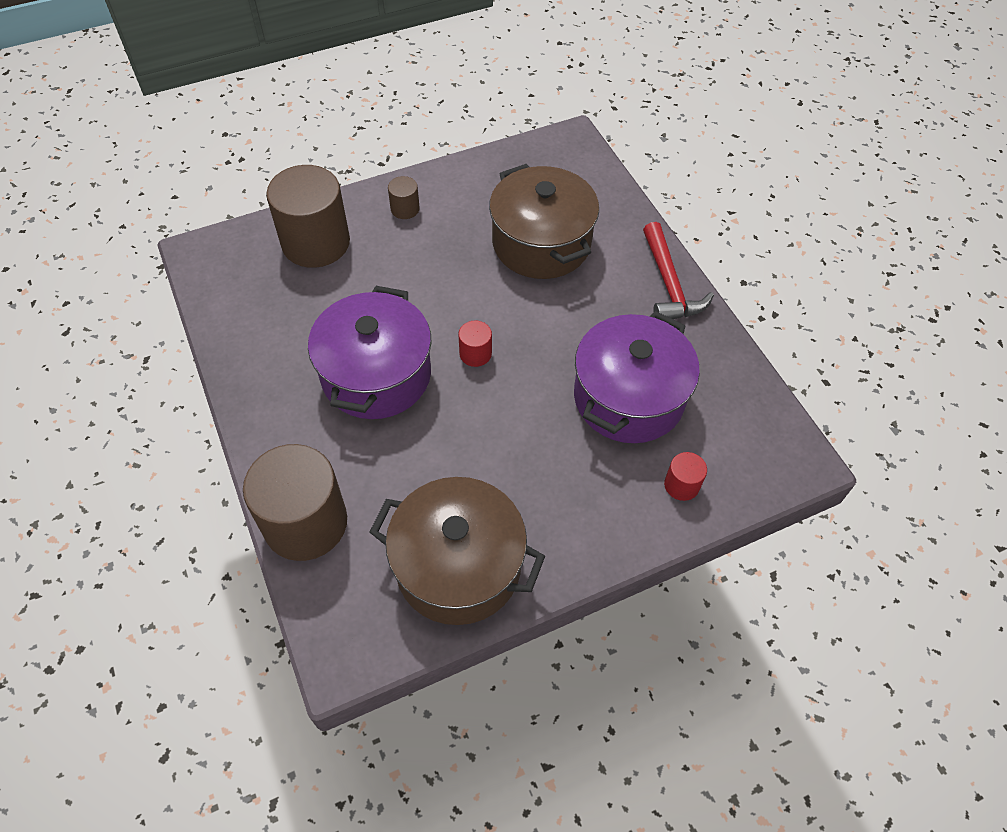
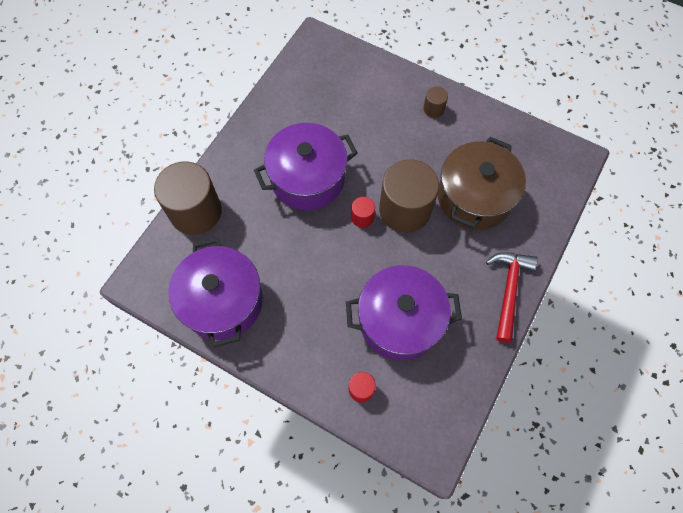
camera: 55 degrees right, 10 degrees up
brown cylinder [266,165,350,268] -> brown cylinder moved to [379,159,439,233]
brown pot [369,477,545,625] -> purple pot [168,238,263,347]
red hammer [643,222,714,319] -> red hammer turned 150 degrees clockwise [486,252,538,343]

